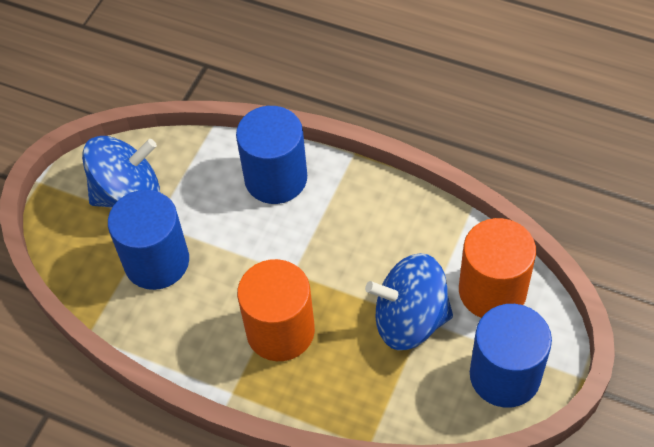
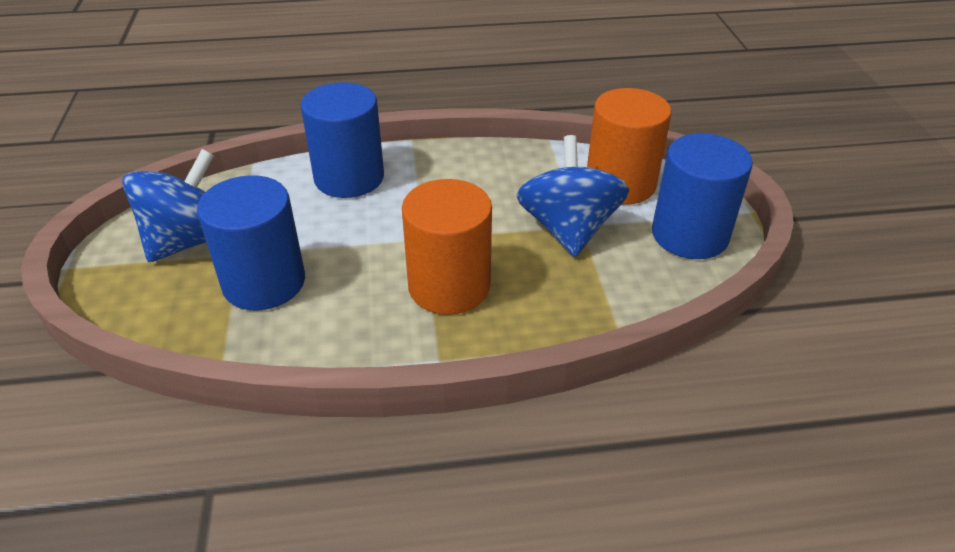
camera: 35 degrees left, 15 degrees down
blue spinning top [365,253,453,350] -> blue spinning top turned 120 degrees clockwise [517,135,629,257]

